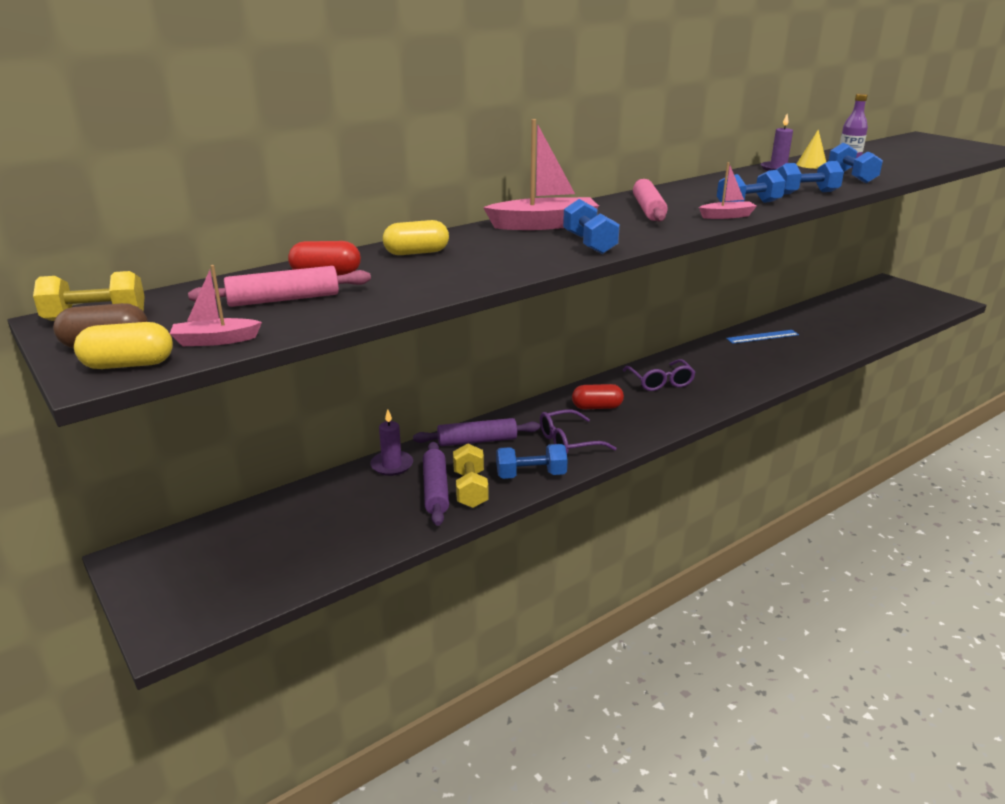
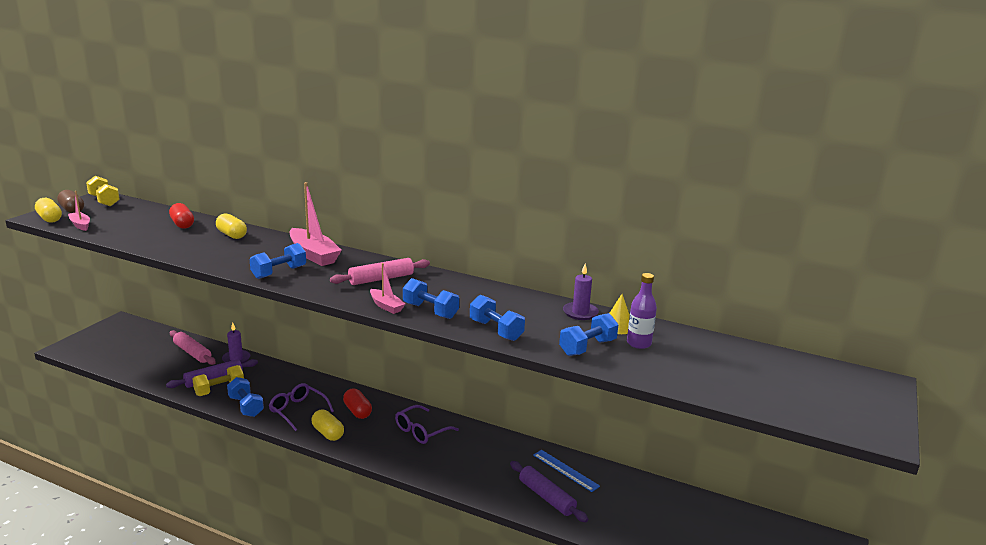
camera: 60 degrees right, 5 degrees down
pink rolling pin [188,266,371,307] -> pink rolling pin moved to [170,330,216,365]
purple rolling pin [413,418,540,446] -> purple rolling pin moved to [510,461,588,522]
none -> yellow capsule [312,410,344,441]

